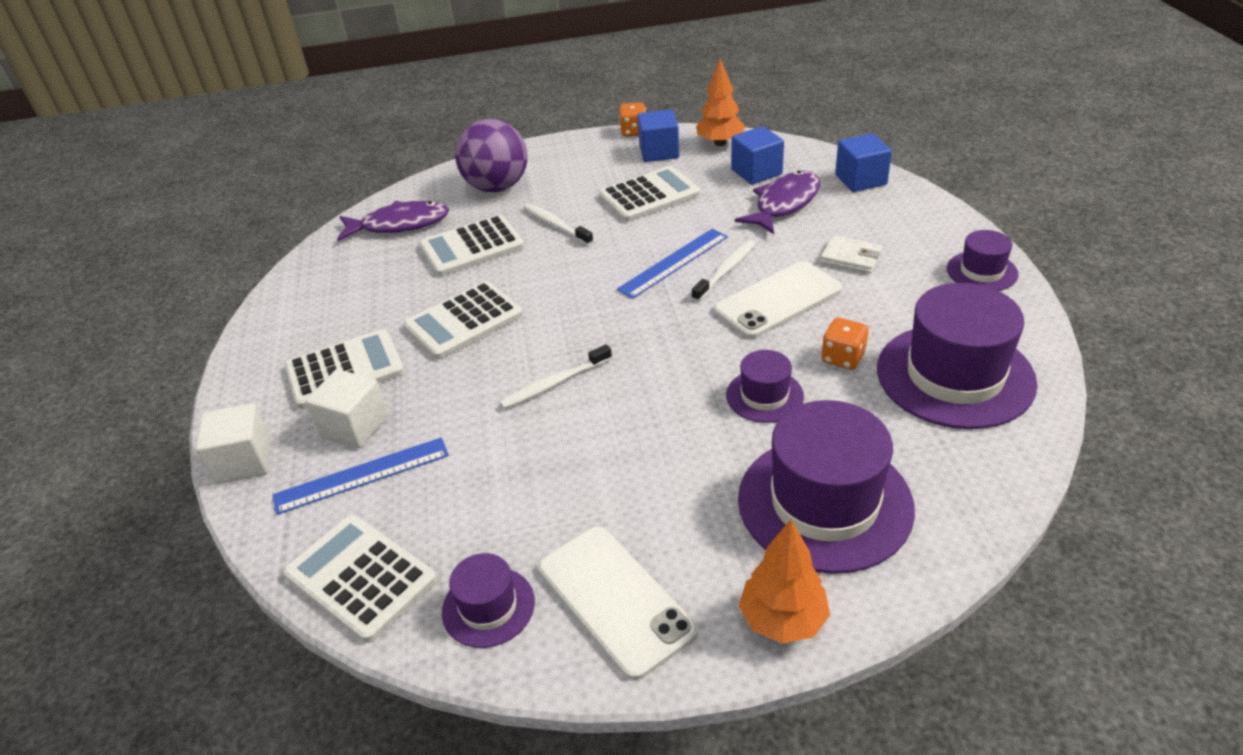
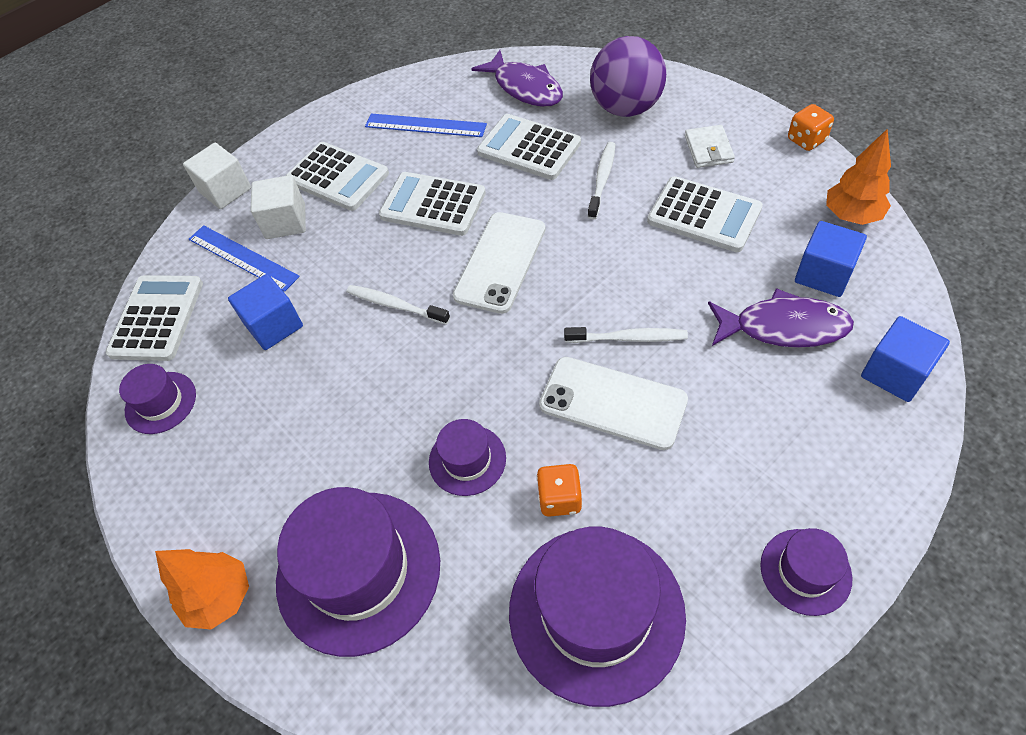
camera: 60 degrees right, 15 degrees up
white phone [538,526,697,680] -> white phone moved to [453,212,546,314]
blue ruler [617,229,728,299] -> blue ruler moved to [365,113,487,137]
blue cube [637,109,679,162] -> blue cube moved to [228,274,303,350]
white wallet [820,236,883,274] -> white wallet moved to [685,125,735,168]

